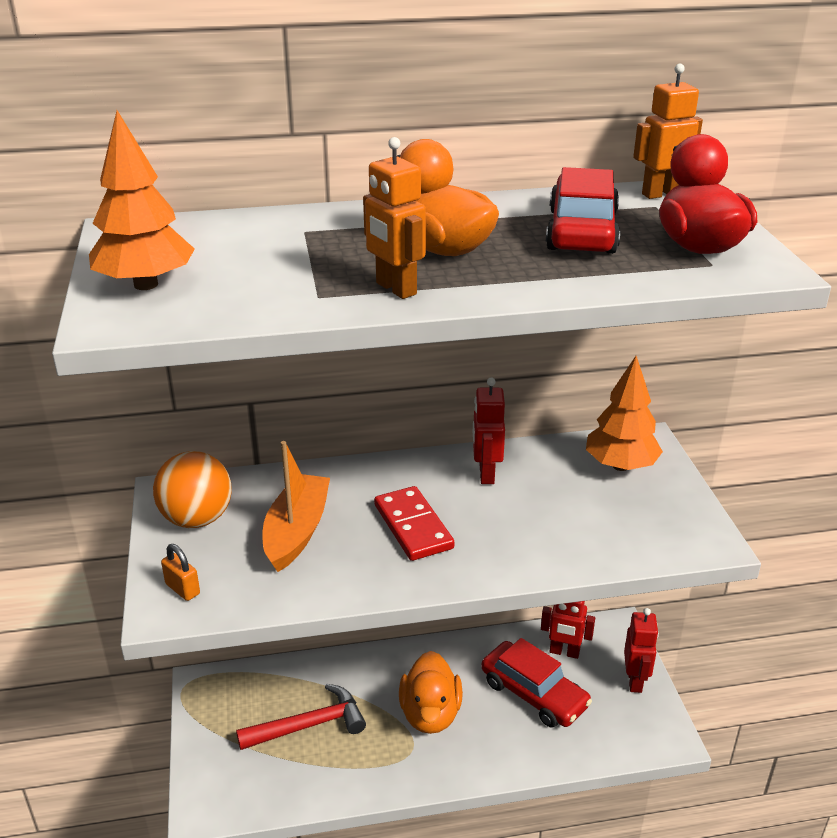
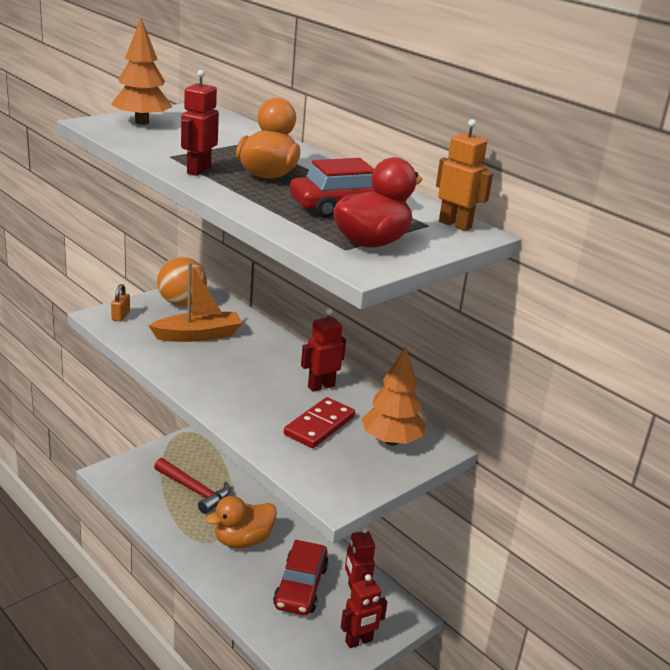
camera: 55 degrees right, 5 degrees down
orange robot [363,137,426,299] -> red robot [181,70,219,176]
red domino [374,486,454,561] -> red domino moved to [284,397,355,448]

